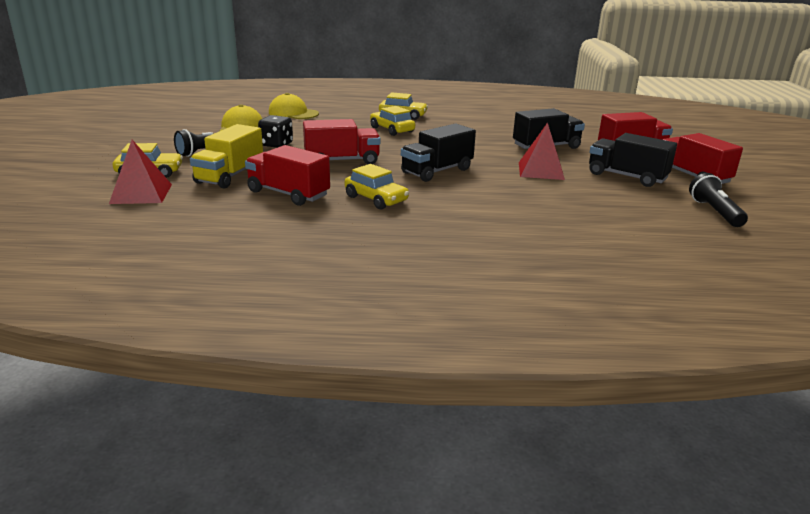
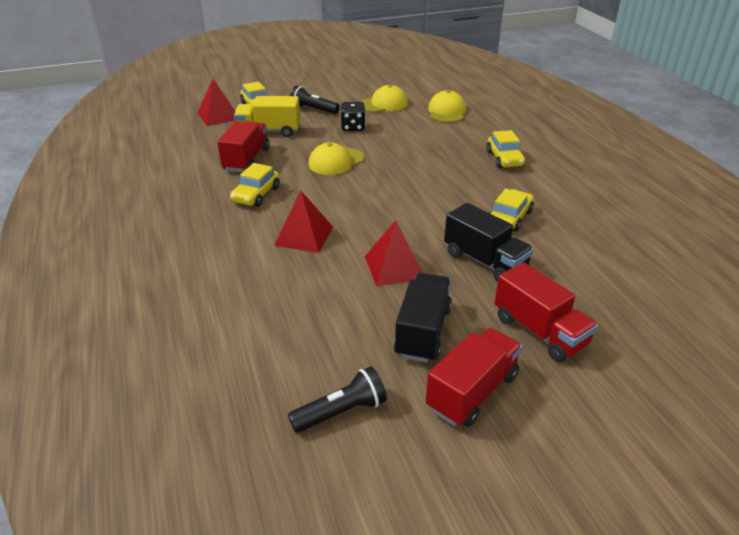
camera: 70 degrees right, 10 degrees up
red truck [303,119,381,164] -> yellow cap [308,142,364,175]
yellow car [370,106,415,136] -> yellow car moved to [490,189,534,231]
black truck [401,123,476,182] -> none
none -> red pyramid [274,190,333,253]

